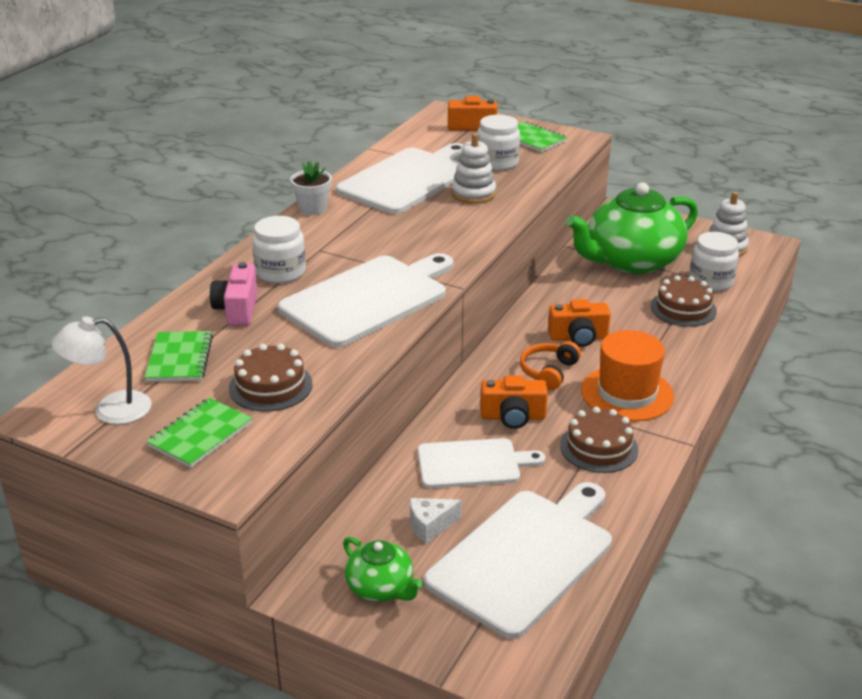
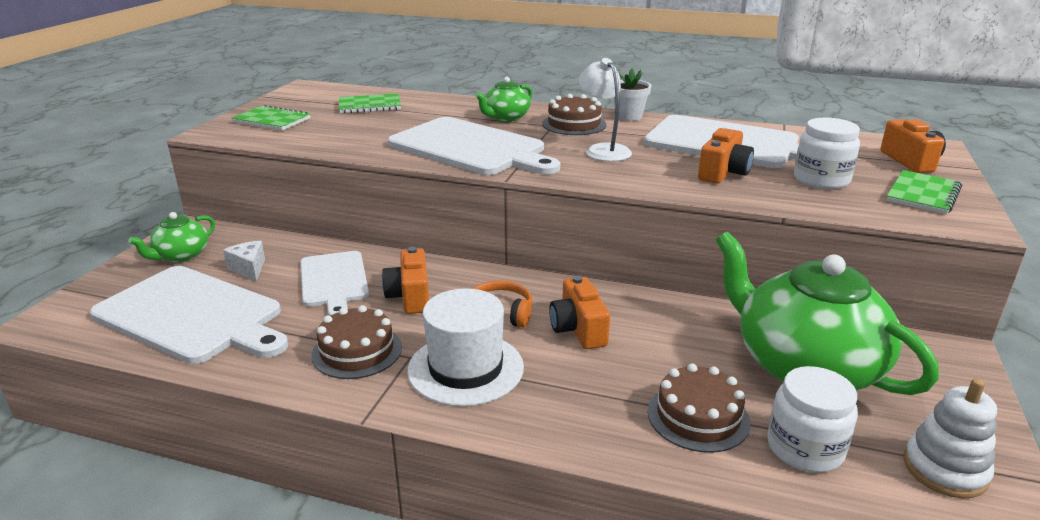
camera: 80 degrees right, 5 degrees down
white lamp [51,316,152,424] -> white lamp moved to [578,58,632,162]
pink camera [210,262,258,326] -> none
brown cake [229,344,313,412] -> brown cake moved to [542,94,606,135]
white jar [252,216,306,284] -> green teapot [475,77,532,122]
white stacking toy [452,133,496,204] -> orange camera [698,128,754,184]
orange hat [581,330,674,421] -> white hat [407,288,524,406]

